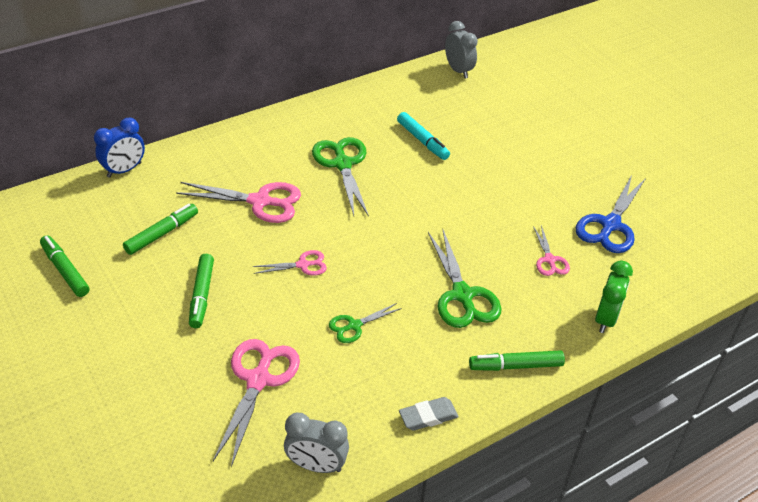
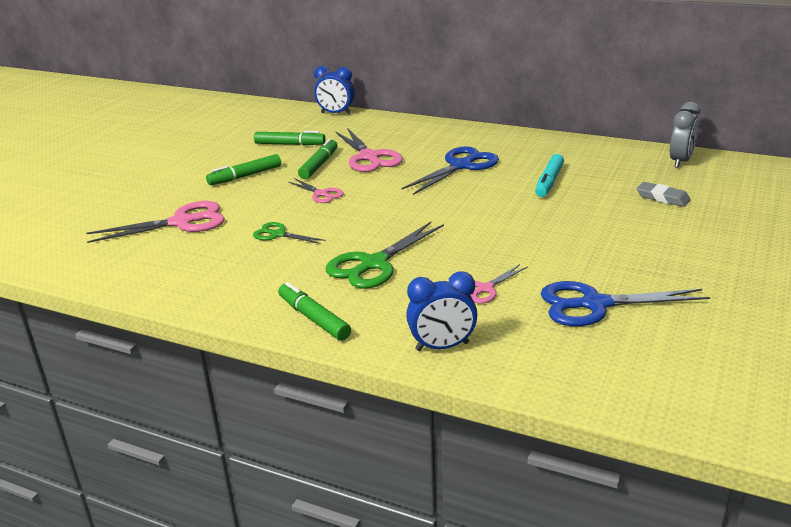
camera: 60 degrees right, 15 degrees down
green marker [40,235,89,297] -> green marker moved to [298,138,338,179]
grey clock [284,413,349,473] -> none
green scissors [312,137,369,217] -> blue scissors [401,146,499,195]
grey eraser [399,397,459,431] -> grey eraser moved to [637,182,690,207]
green clock [595,260,633,333] -> blue clock [406,271,477,351]

